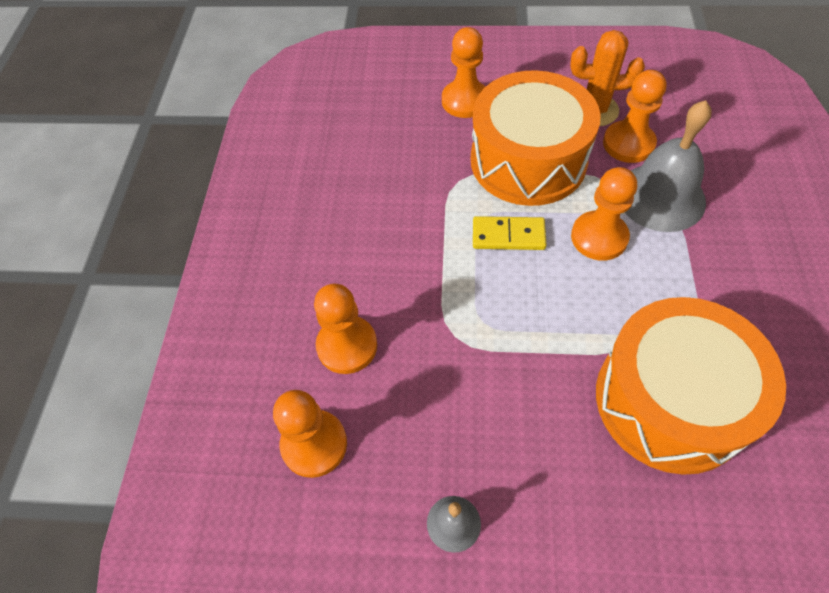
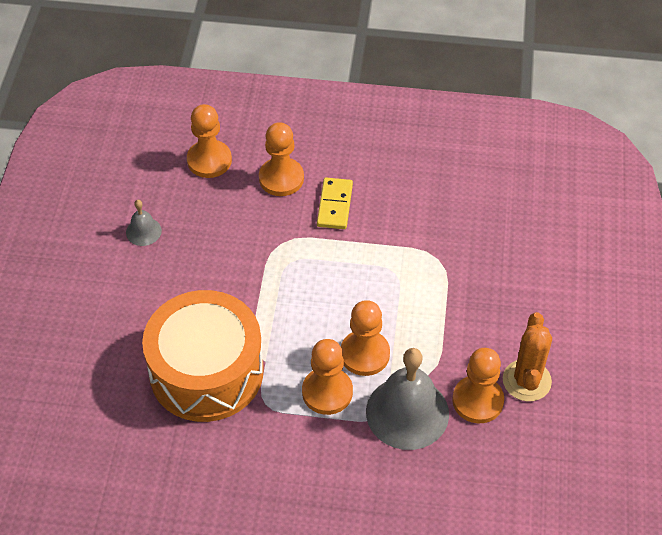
camera: 90 degrees right, 5 degrees down
orange pawn [442,27,485,118] -> orange pawn moved to [302,339,353,415]
orange drum [471,70,601,206] -> none
yellow domino [473,216,547,250] -> yellow domino moved to [317,178,353,229]

